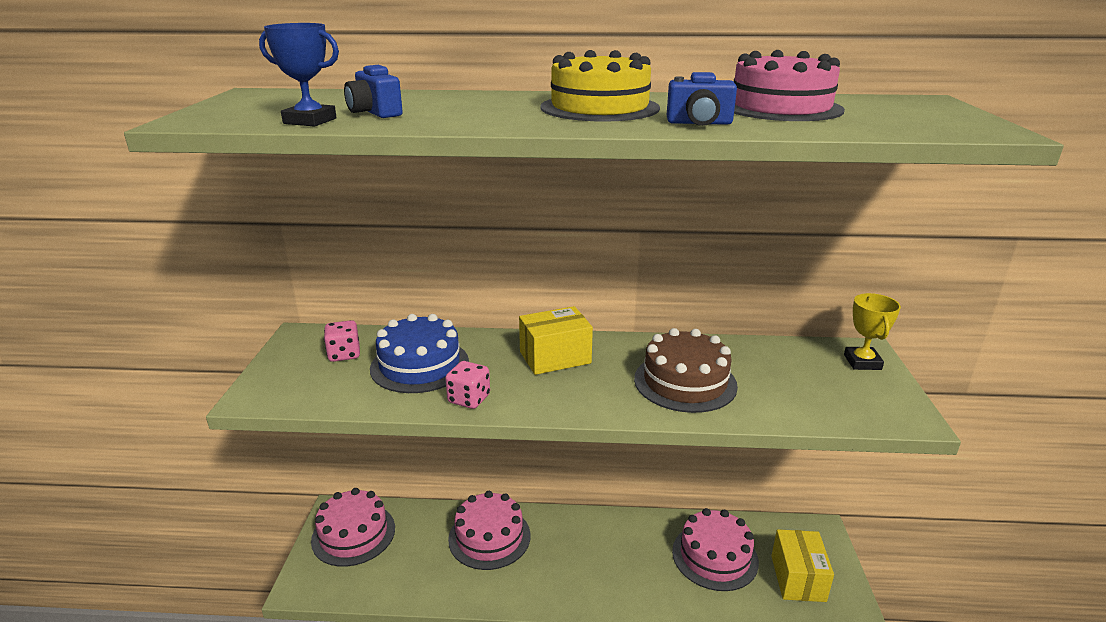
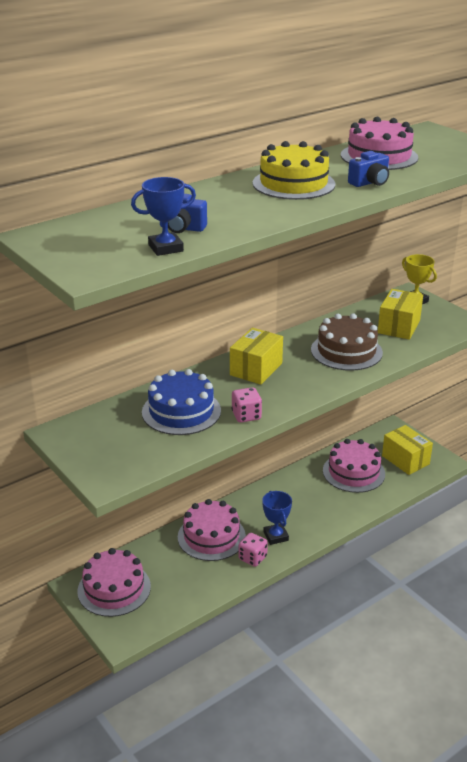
camera: 40 degrees left, 5 degrees up
pink dice [324,320,360,362] -> pink dice moved to [239,533,268,567]
none -> blue trophy [262,491,292,545]
none -> yellow box [378,289,423,340]

